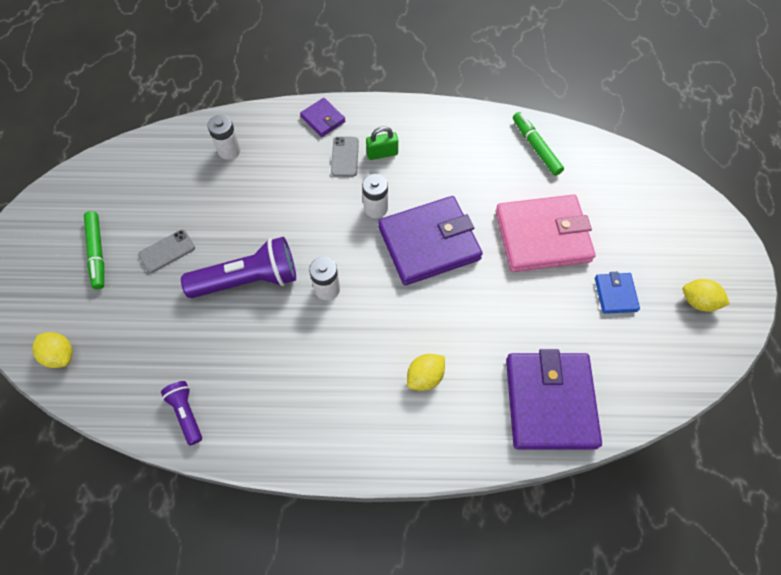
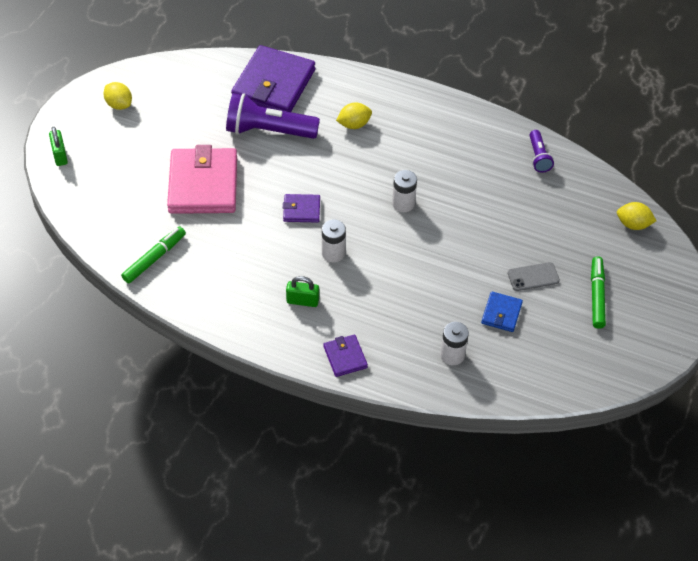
camera: 160 degrees left, 10 degrees down
yellow lemon [32,332,72,368] -> yellow lemon turned 45 degrees counterclockwise [617,202,656,230]
purple flashlight [181,237,296,298] -> purple flashlight moved to [226,93,320,139]
grey phone [331,137,359,177] -> none
purple wallet [378,196,483,285] -> purple wallet [283,194,320,223], size x0.47
pink wallet [495,194,596,272] -> pink wallet turned 75 degrees clockwise [167,145,237,214]
green marker [513,112,564,176] -> green marker turned 135 degrees counterclockwise [121,226,186,283]
blue wallet [595,272,640,314] -> blue wallet moved to [481,291,523,332]
none -> green padlock [49,127,68,166]

